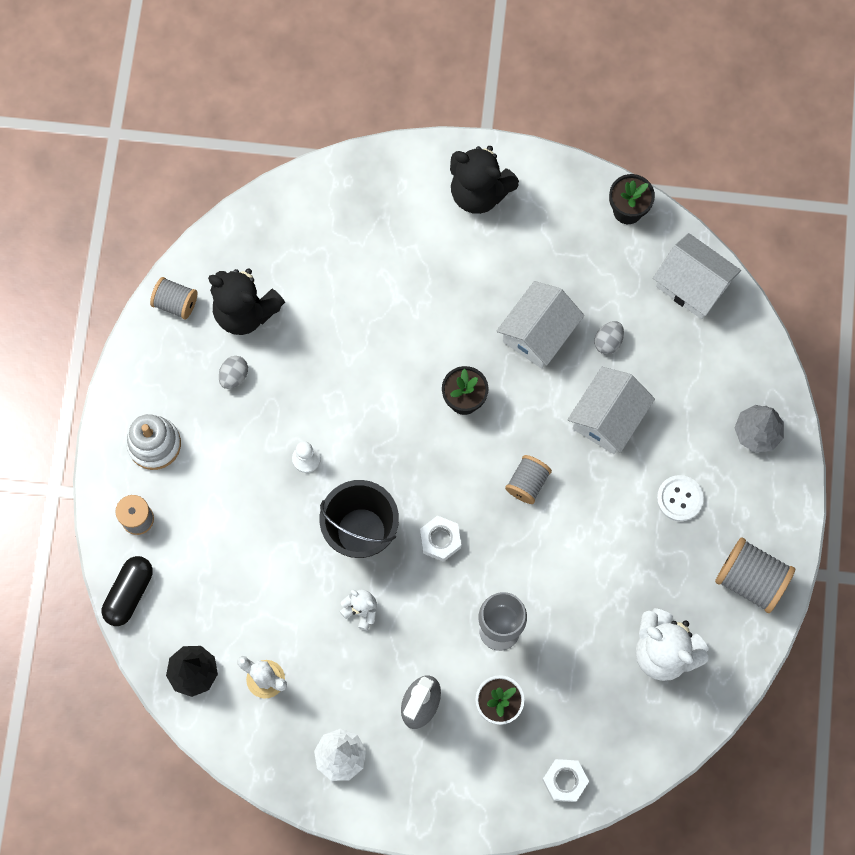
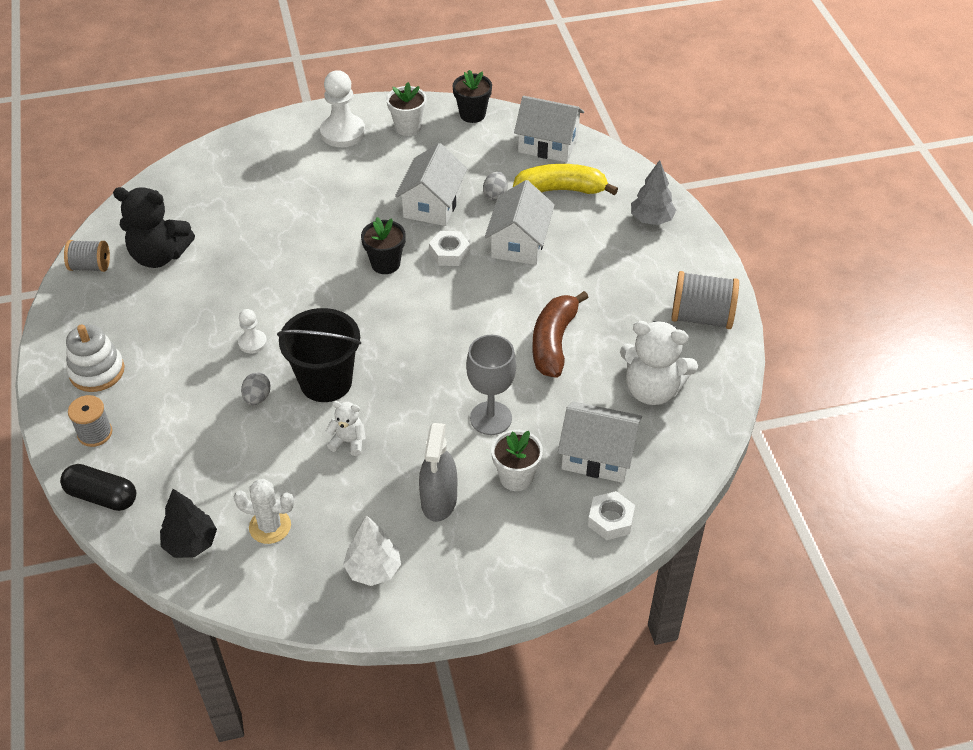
camera: 20 degrees left, 25 degrees down
black capsule [102,556,153,626] -> black capsule turned 75 degrees counterclockwise [60,464,136,511]
grey egg [219,356,248,389] -> grey egg moved to [241,372,271,405]
white nut [420,516,461,562] -> white nut moved to [429,231,470,266]
black teddy bear [450,146,519,214] -> white pawn [320,70,365,147]
grey spool [505,455,552,504] -> none
white button [657,475,704,521] -> none
none -> white flower pot [386,82,427,136]
none -> yellow banana [513,164,618,195]
none -> brown banana [532,291,589,378]
none -> white house [558,401,642,483]

